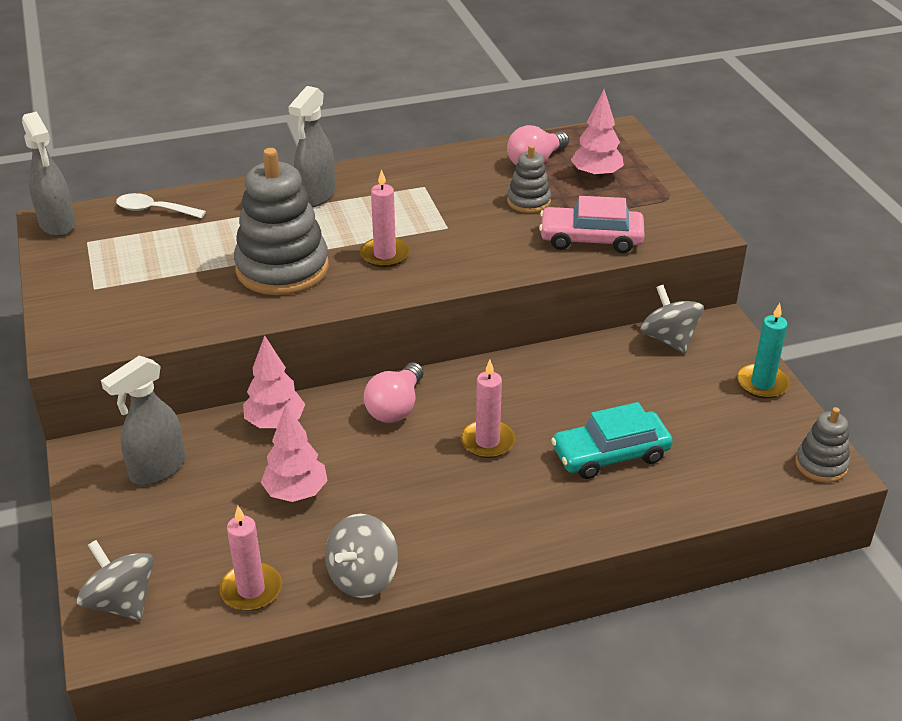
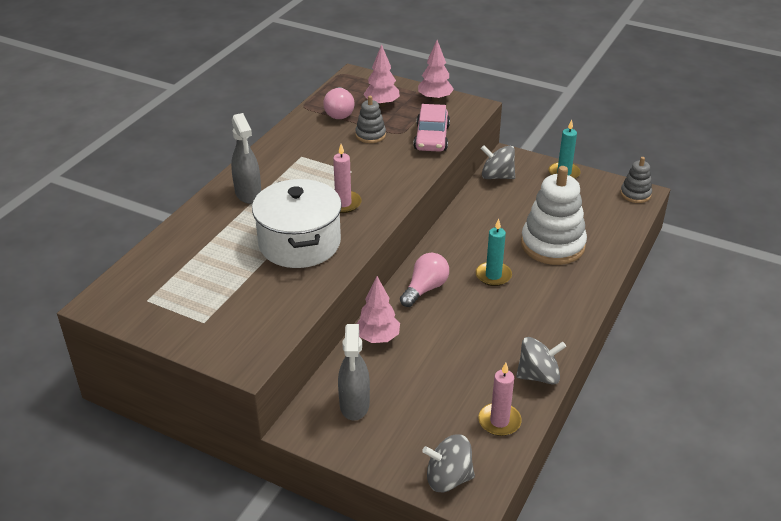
camera: 45 degrees left, 0 degrees up
grey spray bottle [22,112,75,236] -> none
white spoon [116,193,206,218] -> none
grey stacking toy [234,148,329,295] -> white pot [252,179,342,268]
pink tree [261,404,328,502] -> pink tree moved to [418,40,454,102]
grey spinning top [325,514,399,598] -> grey spinning top turned 90 degrees counterclockwise [516,337,566,384]
pink light bulb [363,362,424,423] -> pink light bulb turned 120 degrees counterclockwise [400,253,449,307]
pink candle [461,360,515,458] -> turquoise candle [476,219,512,286]
pink car [539,196,645,253] -> pink car turned 45 degrees counterclockwise [413,104,450,152]
turquoise car [551,402,673,479] -> white stacking toy [521,166,587,265]

